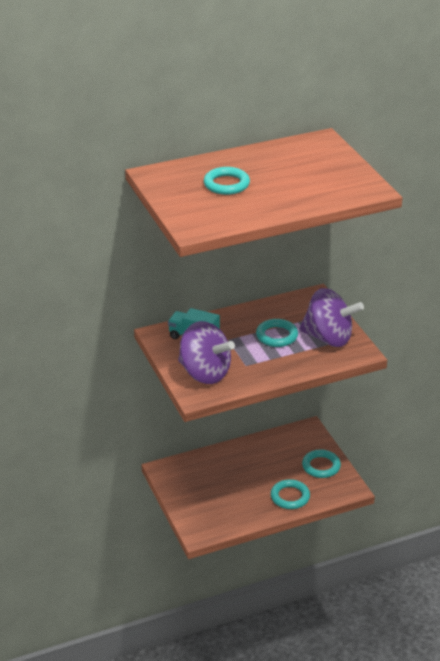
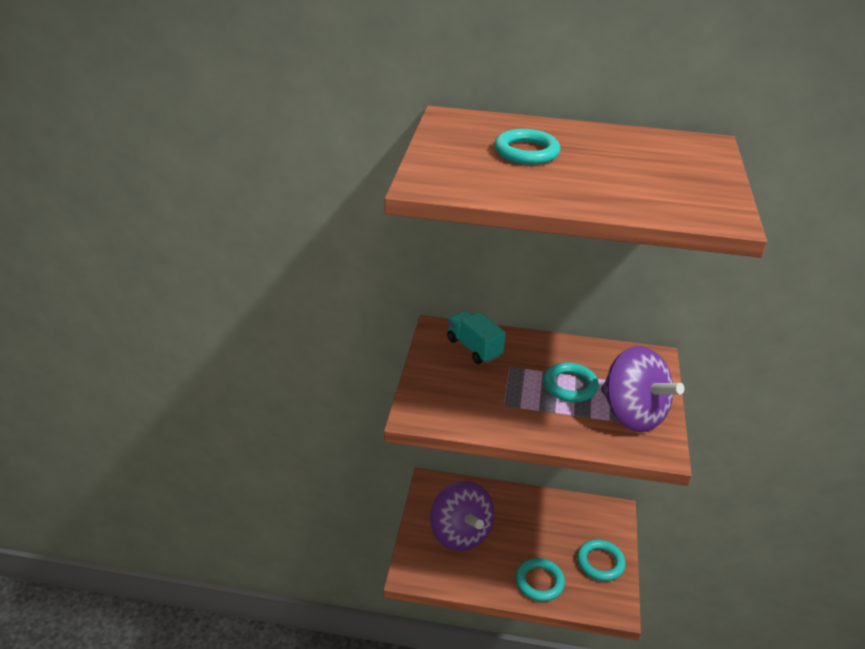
camera: 30 degrees right, 0 degrees up
purple spinning top [178,321,235,384] -> purple spinning top moved to [430,481,495,551]

